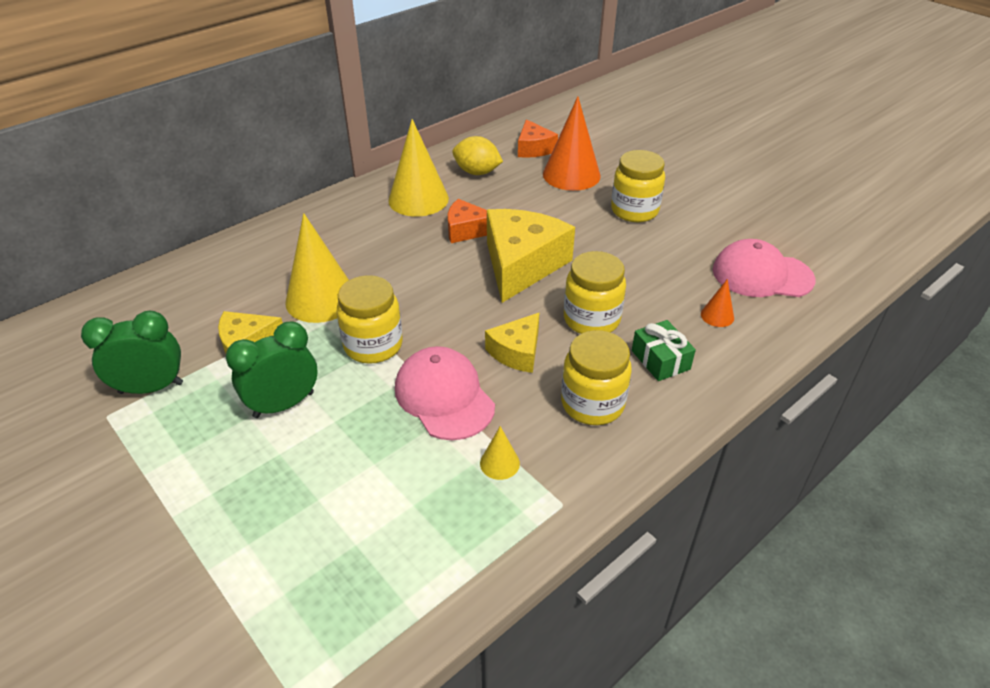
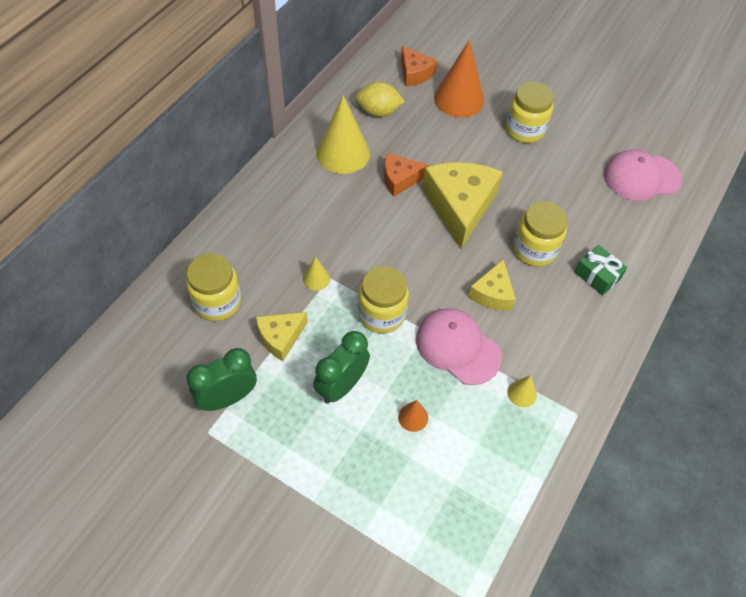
camera: 20 degrees left, 15 degrees up
yellow cone [285,213,349,323] -> yellow cone [303,257,330,290], size x0.45
yellow jar [561,330,632,425] -> yellow jar moved to [186,253,241,321]
orange cone [701,279,734,327] -> orange cone moved to [398,400,428,432]

